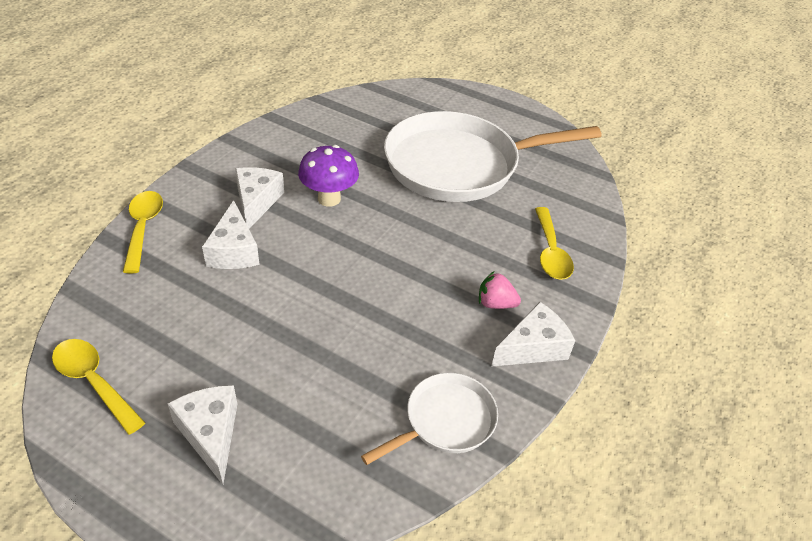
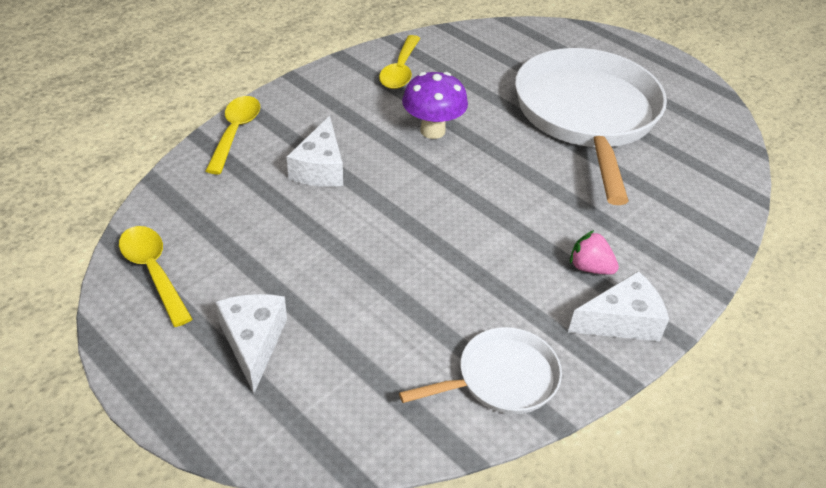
camera: 15 degrees right, 0 degrees up
white cheese [235,167,284,229] -> none
white pan [384,111,601,202] -> white pan turned 90 degrees clockwise [515,48,667,205]
yellow spoon [535,207,574,280] -> yellow spoon moved to [379,35,421,89]

